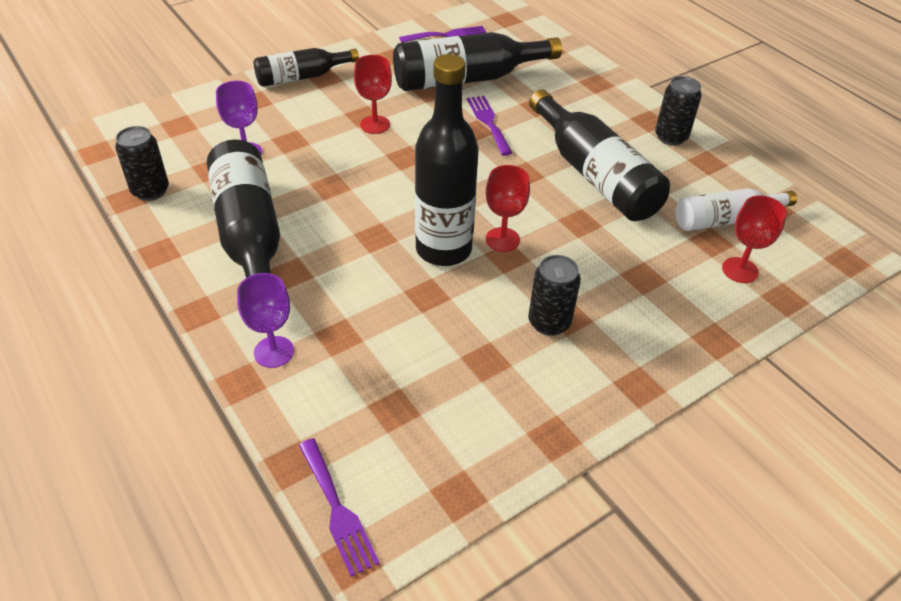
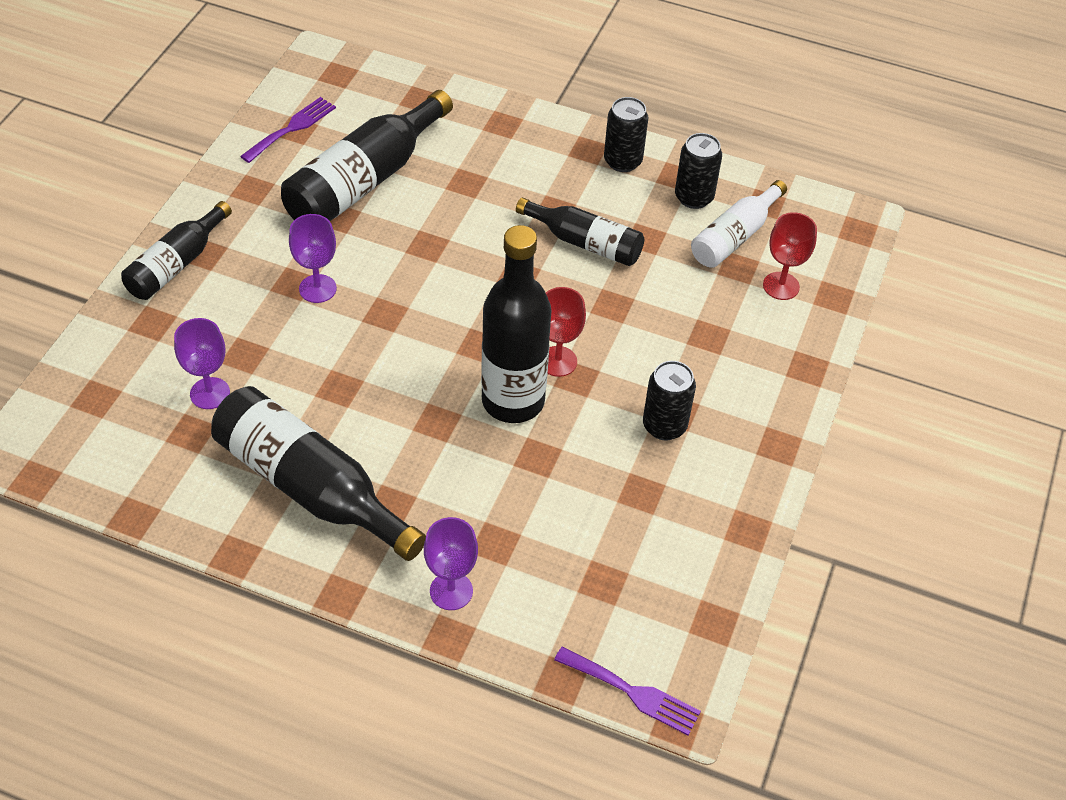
camera: 35 degrees left, 5 degrees up
black can [115,126,169,201] -> black can moved to [675,133,722,209]
red goblet [354,55,392,134] -> purple goblet [289,214,337,303]
purple fork [467,96,512,156] -> none
black bottle [529,90,670,221] -> black bottle [516,197,644,266], size x0.61

